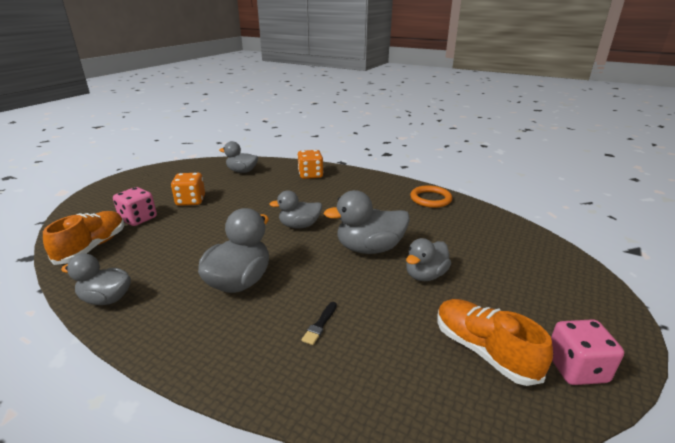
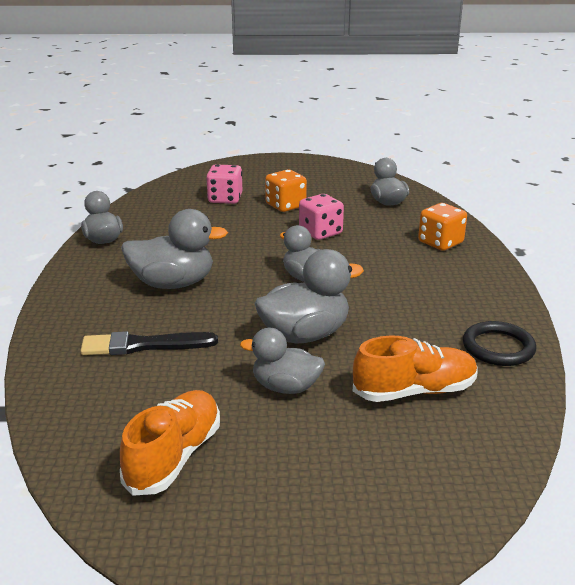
camera: 60 degrees right, 0 degrees up
orange shoe [43,211,124,265] -> orange shoe moved to [353,335,478,402]
black brush [302,302,337,345] -> black brush [80,331,218,355], size x1.97
grey duck [324,190,410,254] -> grey duck turned 105 degrees clockwise [254,249,364,344]
orange ring [410,185,452,208] -> black ring [463,321,536,366]
pink dice [551,319,624,385] -> pink dice moved to [299,194,344,240]

